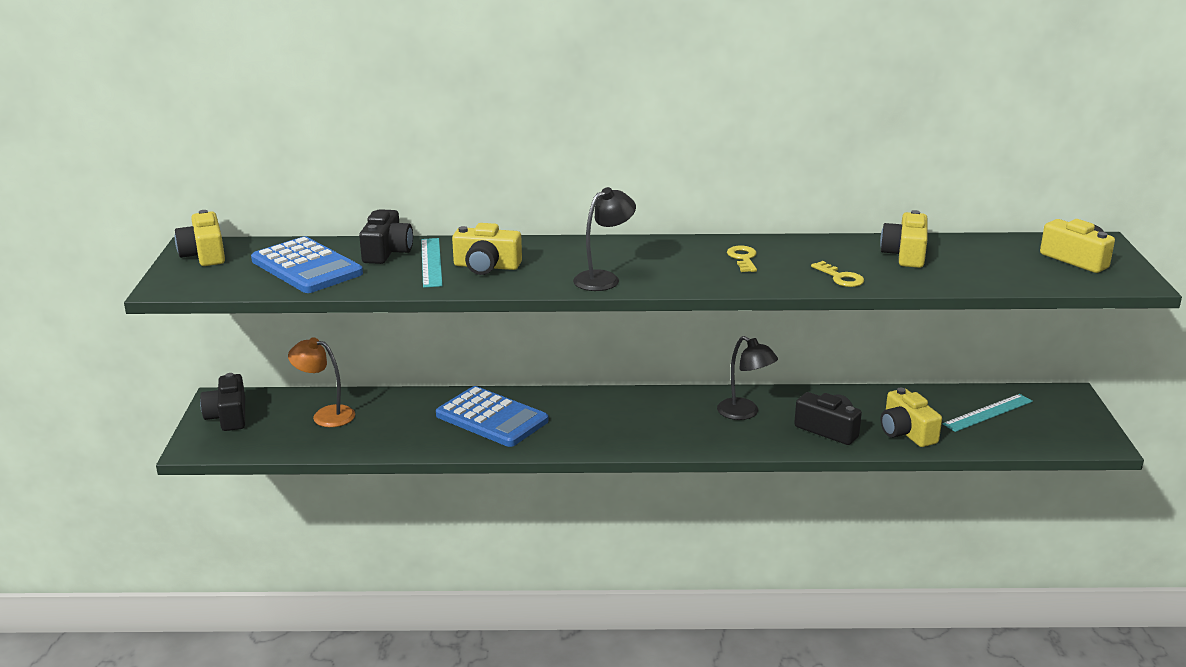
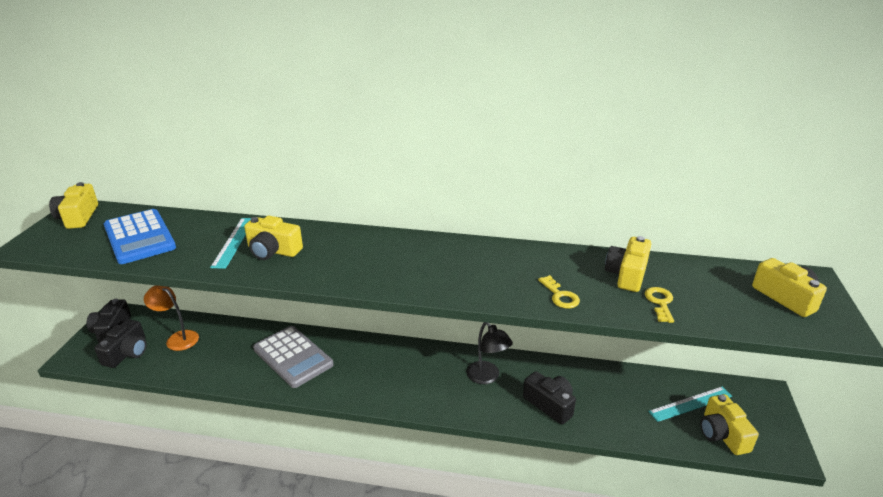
camera: 10 degrees right, 5 degrees up
black camera [359,209,413,264] -> black camera moved to [94,319,147,368]
blue calculator [436,386,549,447] -> grey calculator [253,326,334,388]
black lamp [573,187,636,291] -> none
yellow key [727,246,757,272] -> yellow key moved to [645,287,674,323]
yellow camera [881,388,942,447] -> yellow camera moved to [700,394,759,455]

